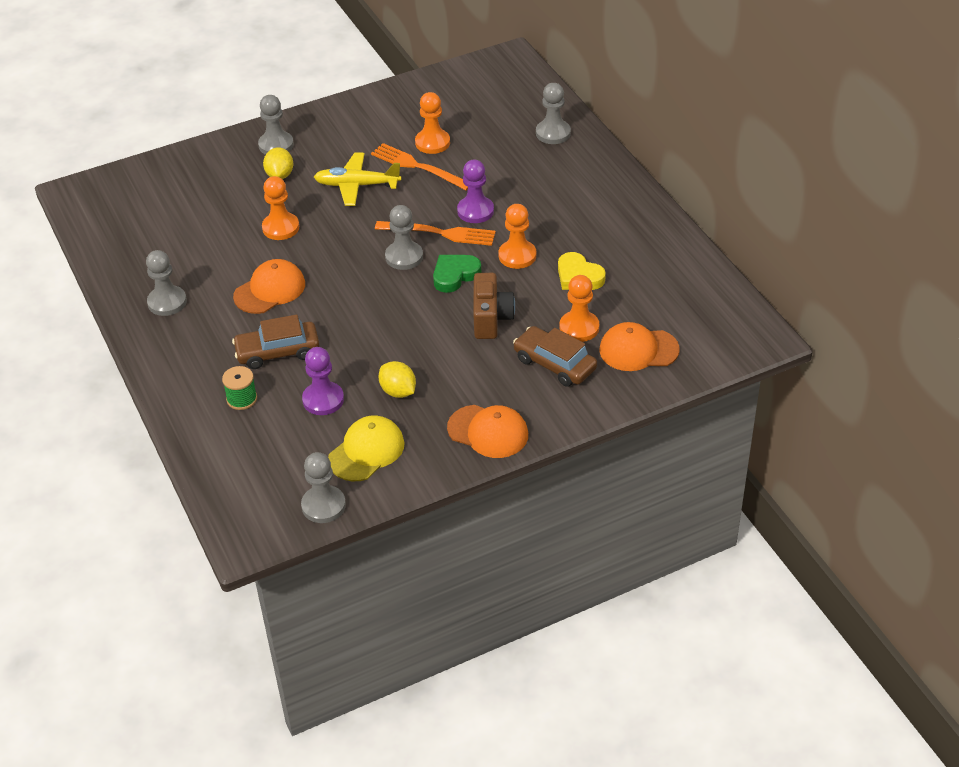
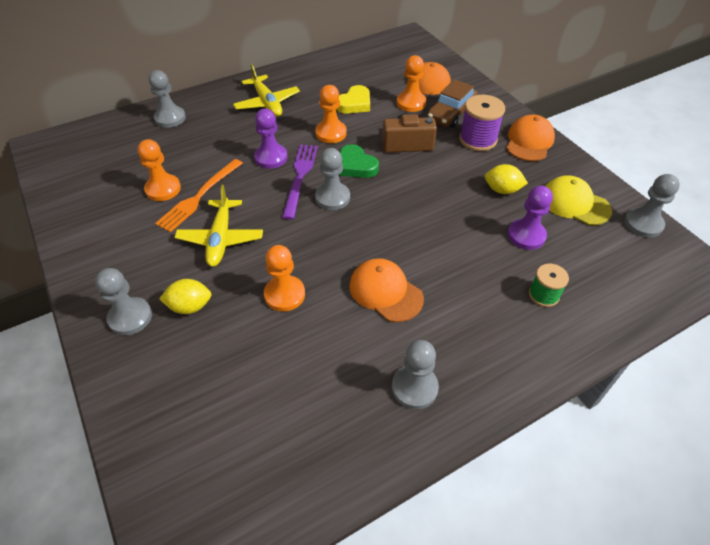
camera: 95 degrees left, 5 degrees up
brown car [232,314,320,369] -> none
orange fork [375,221,496,246] -> purple fork [282,144,318,220]
yellow lemon [379,361,416,398] -> yellow lemon turned 60 degrees clockwise [485,164,528,194]
none -> yellow plane [233,64,300,117]
none -> purple spool [459,95,505,151]

